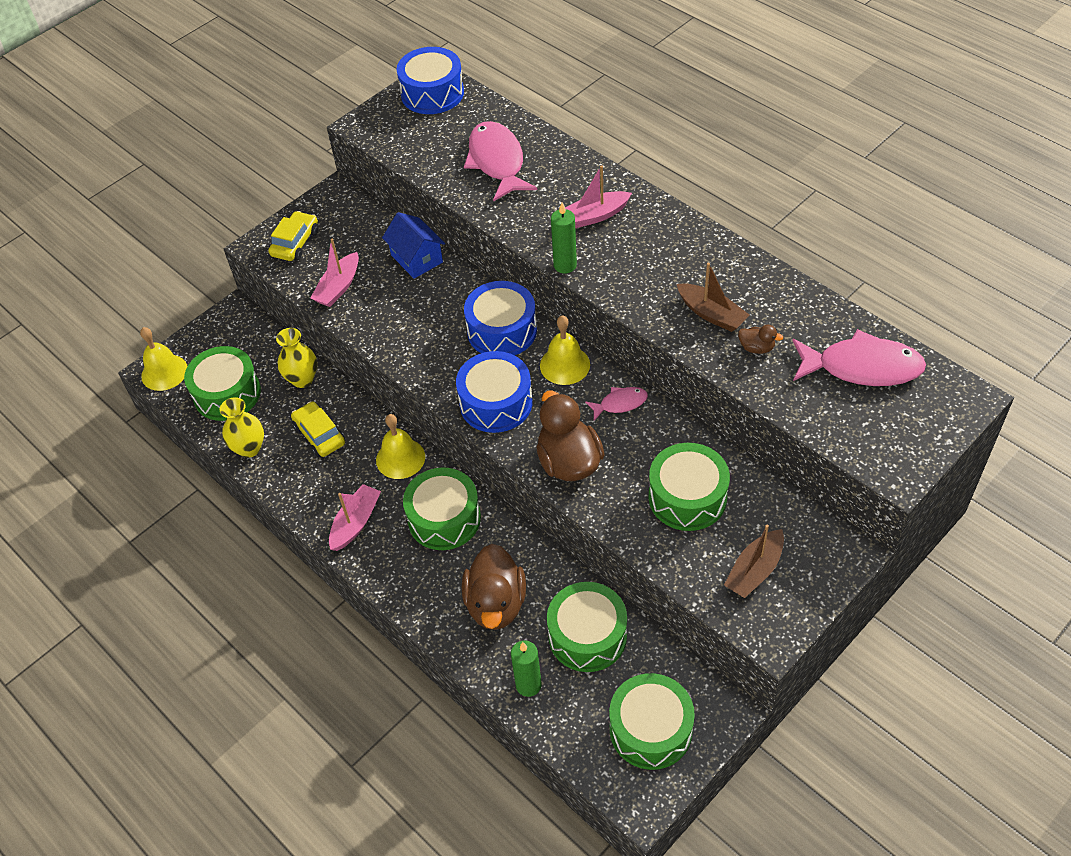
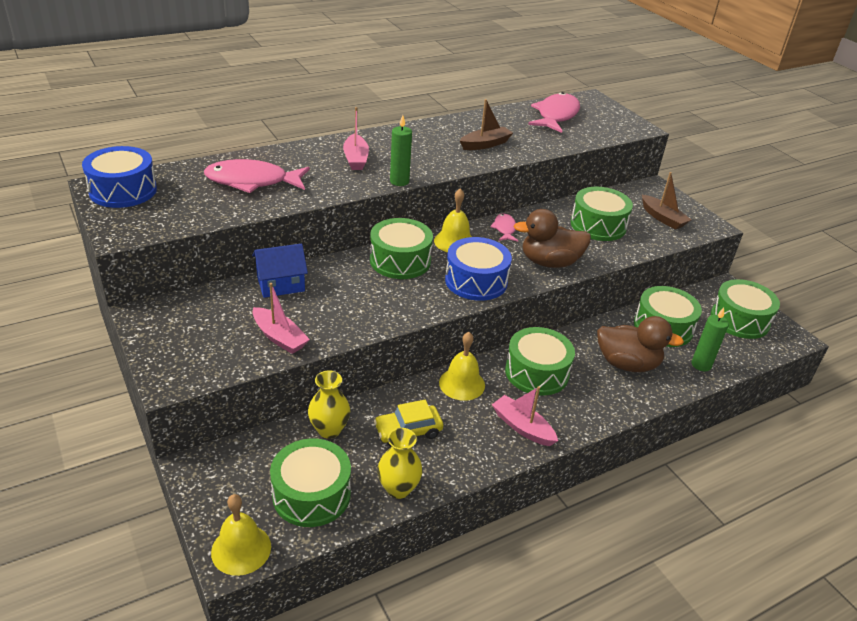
camera: 80 degrees left, 15 degrees down
yellow car [268,211,318,261] -> none
blue drum [464,281,537,355] -> green drum [370,218,433,279]
brown duck [738,325,783,354] -> none

